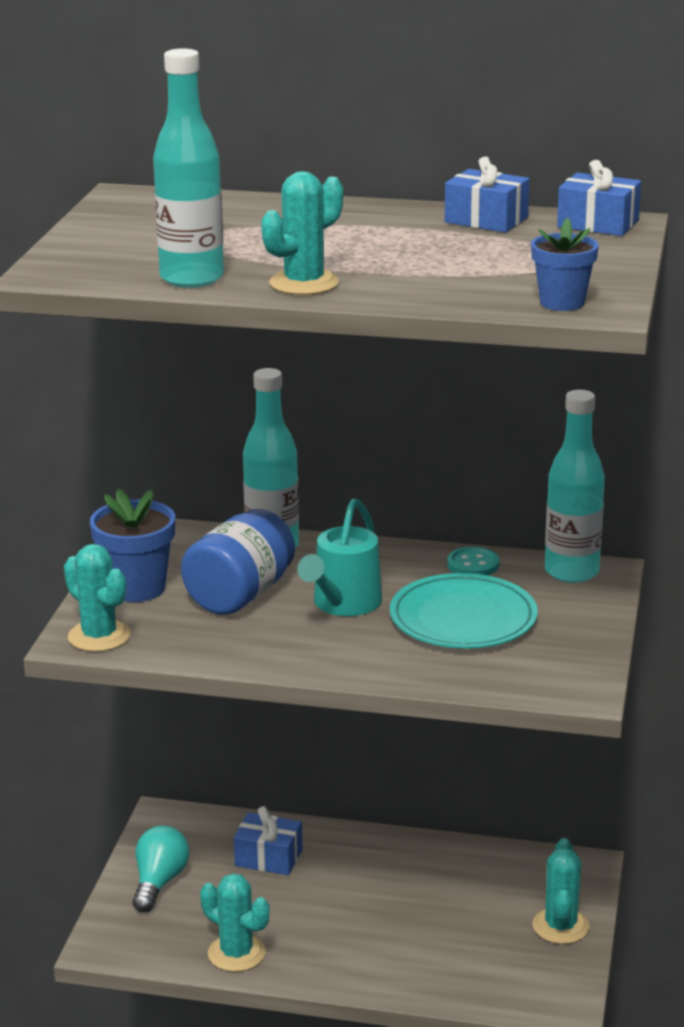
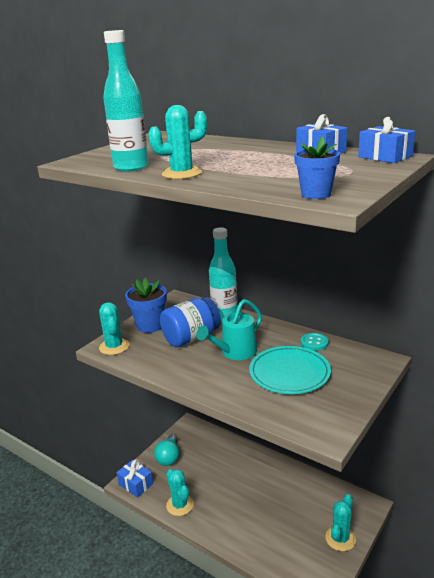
camera: 25 degrees right, 0 degrees up
turquoise light bulb [133,826,189,913] -> turquoise light bulb turned 150 degrees clockwise [154,434,179,466]
blue gift [234,806,302,875] -> blue gift moved to [116,459,153,498]
turquoise bottle [545,390,605,583] -> none

